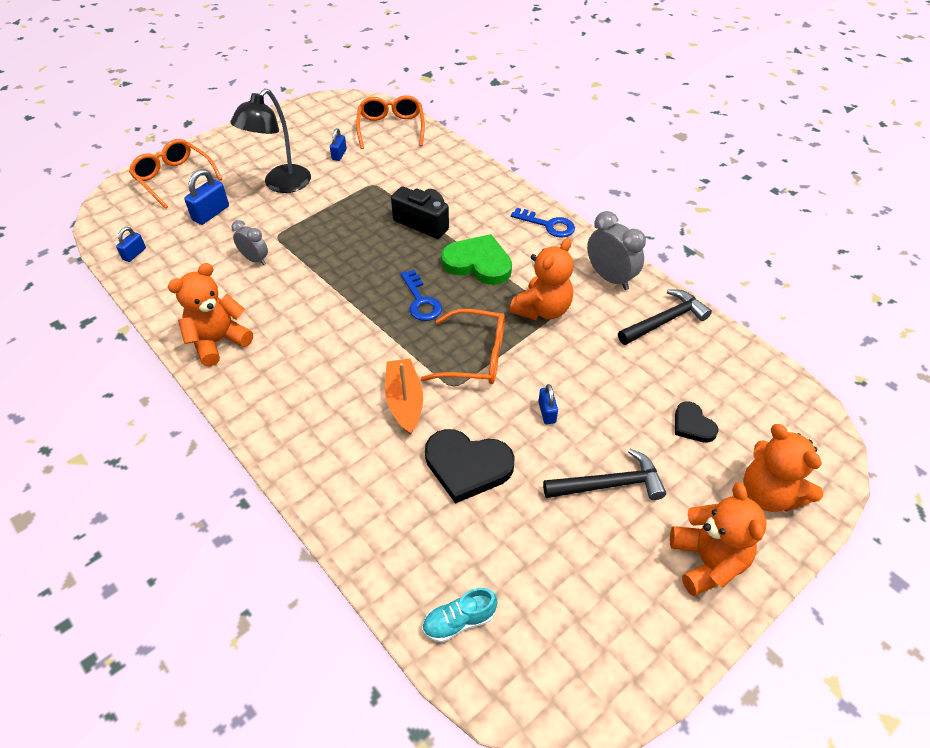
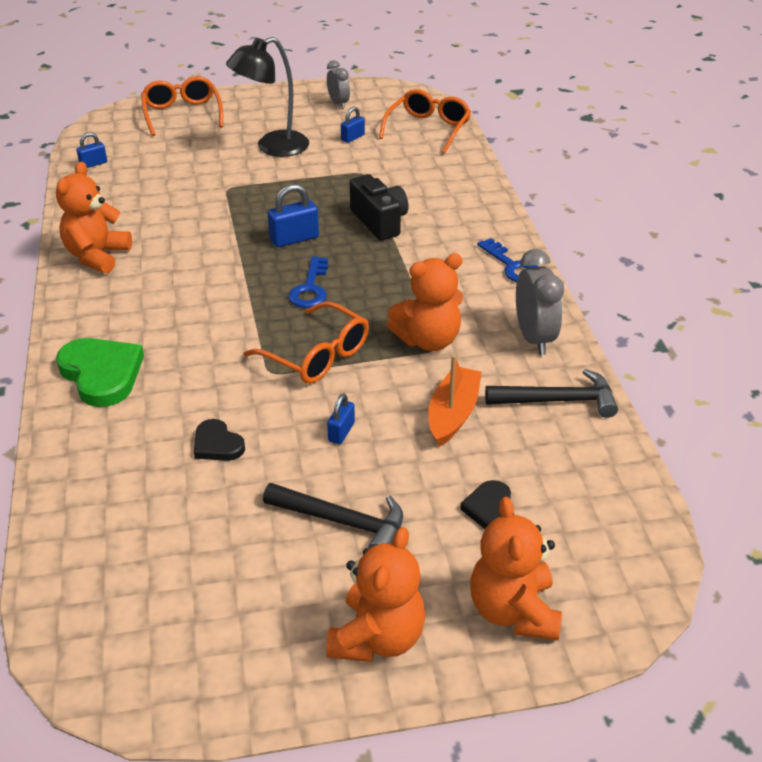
camera: 30 degrees right, 10 degrees down
orange teddy bear [168,263,253,367] -> orange teddy bear turned 60 degrees counterclockwise [56,162,132,274]
blue padlock [184,169,229,225] -> blue padlock moved to [268,184,319,247]
grey clock [232,220,268,265] -> grey clock moved to [327,60,350,109]
orange boat [385,358,423,435] -> orange boat moved to [428,355,482,447]
turquoise shoe [422,588,498,643] -> none
black heart [425,429,515,504] -> black heart [194,419,245,461], size x0.56
green heart [441,234,512,285] -> green heart moved to [56,338,144,407]

